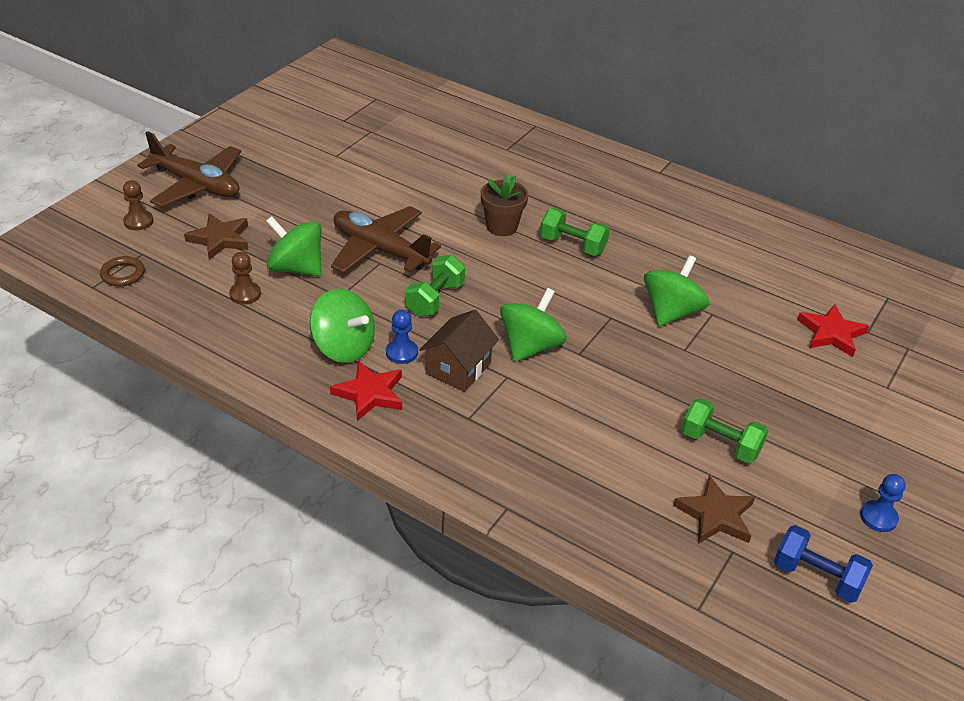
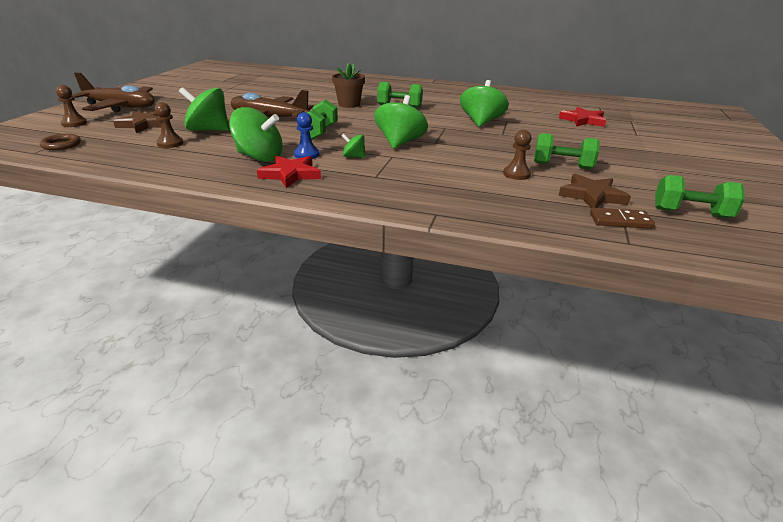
camera: 15 degrees left, 10 degrees down
brown house [419,310,499,392] -> green spinning top [342,133,366,158]
blue dumbbell [774,525,873,603] -> green dumbbell [655,175,745,218]
blue pawn [860,474,906,532] -> none
none -> brown pawn [503,130,532,180]
none -> brown domino [590,208,655,229]

